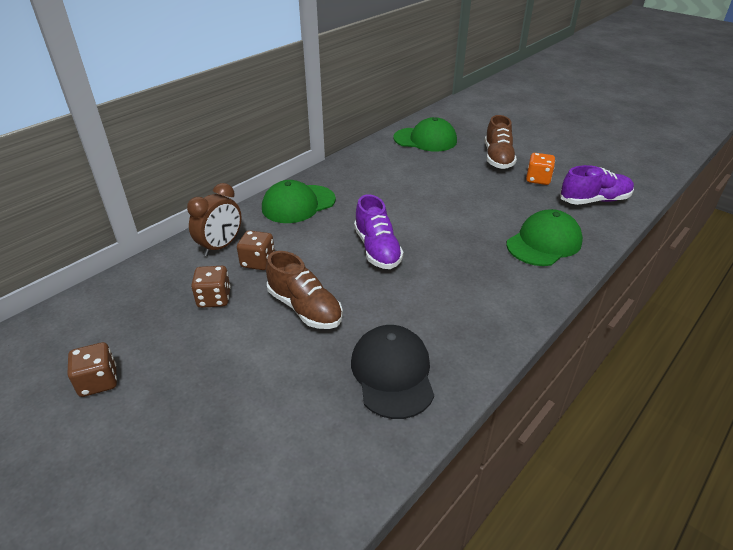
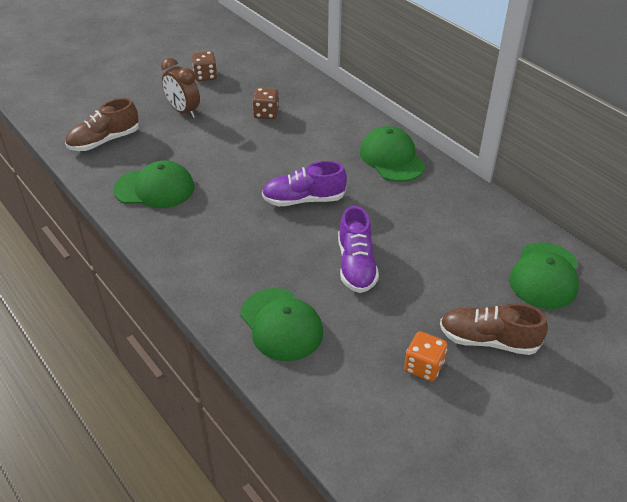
camera: 100 degrees right, 5 degrees up
brown clock [187,183,241,256] -> brown clock moved to [161,58,200,118]
brown dice [237,230,275,270] -> none
brown shoe [266,251,343,329] -> brown shoe moved to [65,98,139,151]
black cap [351,325,434,419] -> green cap [113,160,194,208]
purple shoe [560,165,634,205] -> purple shoe moved to [338,206,379,293]

